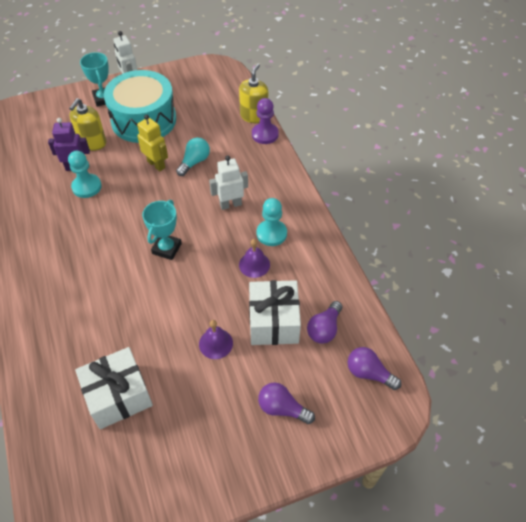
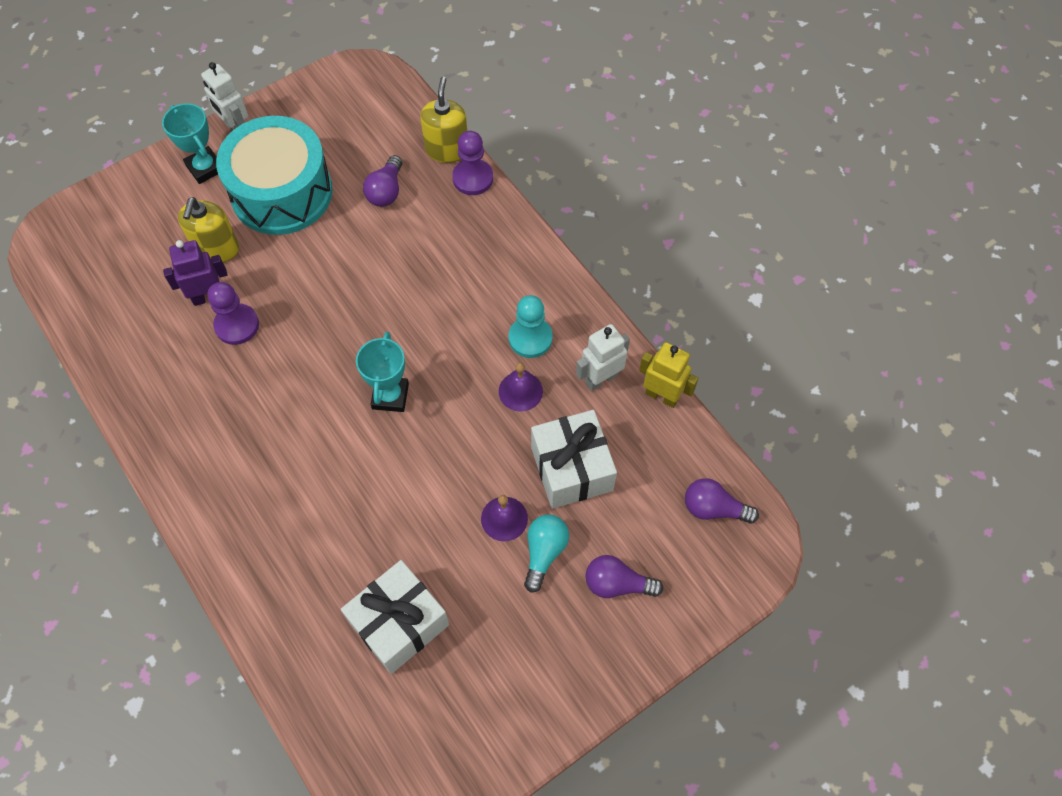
camera: 15 degrees left, 10 degrees up
turquoise pawn [68,151,102,198] -> purple pawn [208,282,259,345]
yellow robot [137,115,168,171] -> yellow robot moved to [639,342,698,408]
turquoise light bulb [176,137,210,176] -> turquoise light bulb moved to [524,514,569,593]
white robot [209,156,248,210] -> white robot moved to [576,324,630,391]
purple light bulb [307,301,342,344] -> purple light bulb moved to [363,155,402,207]

